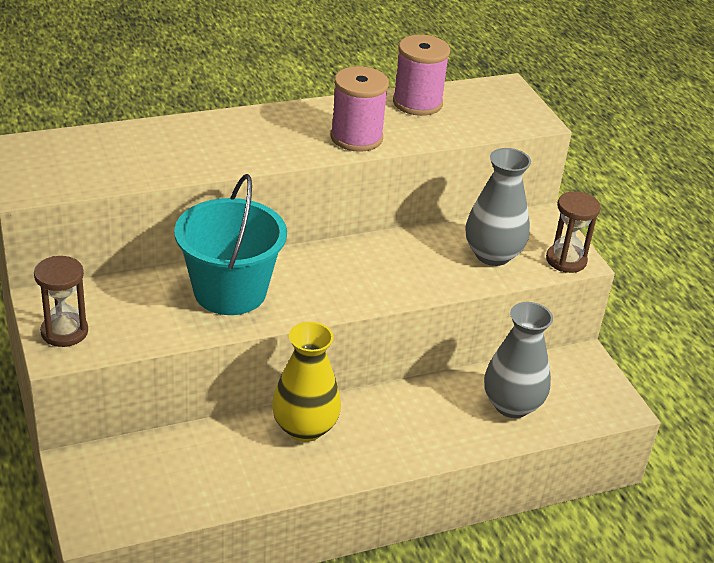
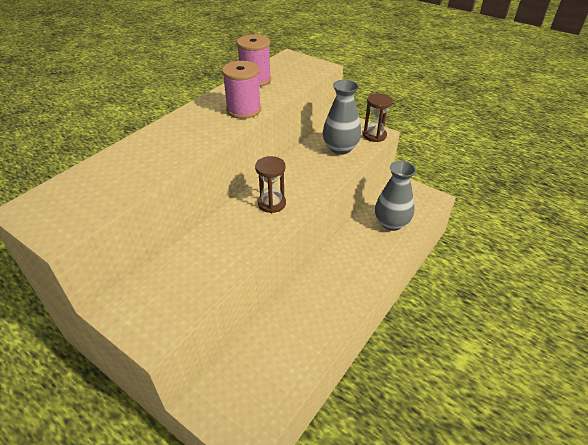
camera: 30 degrees left, 5 degrees up
brown hourglass [34,256,88,347] -> brown hourglass moved to [255,156,286,213]
turquoise bucket [174,174,287,315] -> none
yellow vase [272,322,341,442] -> none

